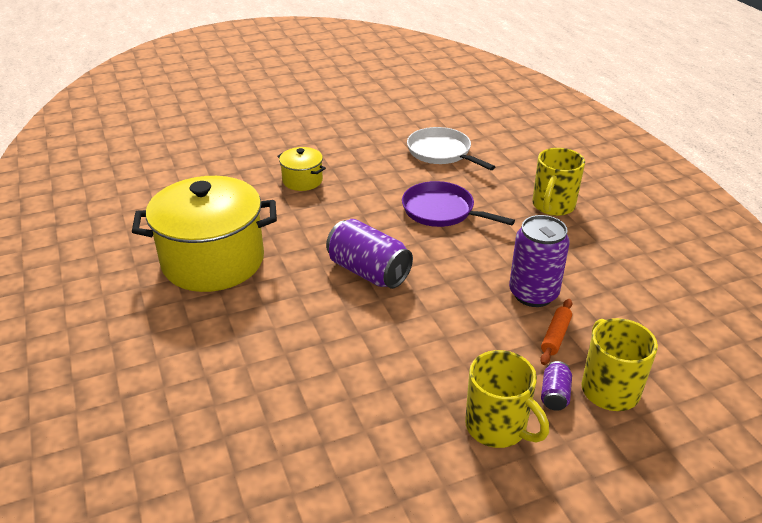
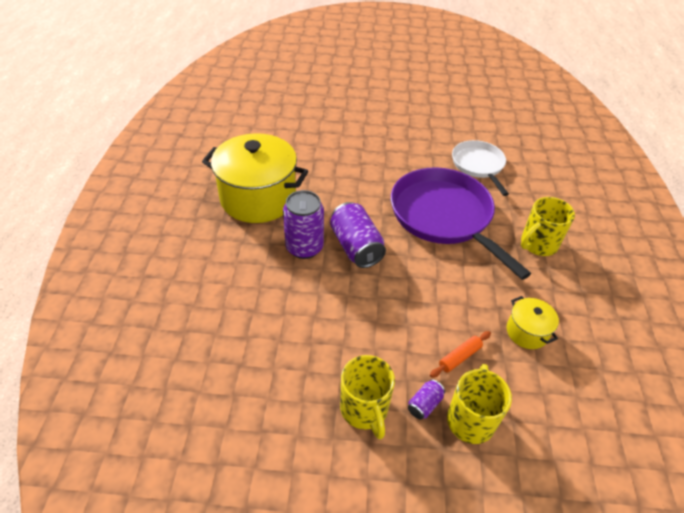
camera: 25 degrees right, 10 degrees up
yellow pot [277,147,326,191] -> yellow pot moved to [507,296,559,349]
purple pan [402,181,515,227] -> purple pan [391,167,531,280], size x1.74
purple can [509,215,570,307] -> purple can moved to [283,190,324,259]

